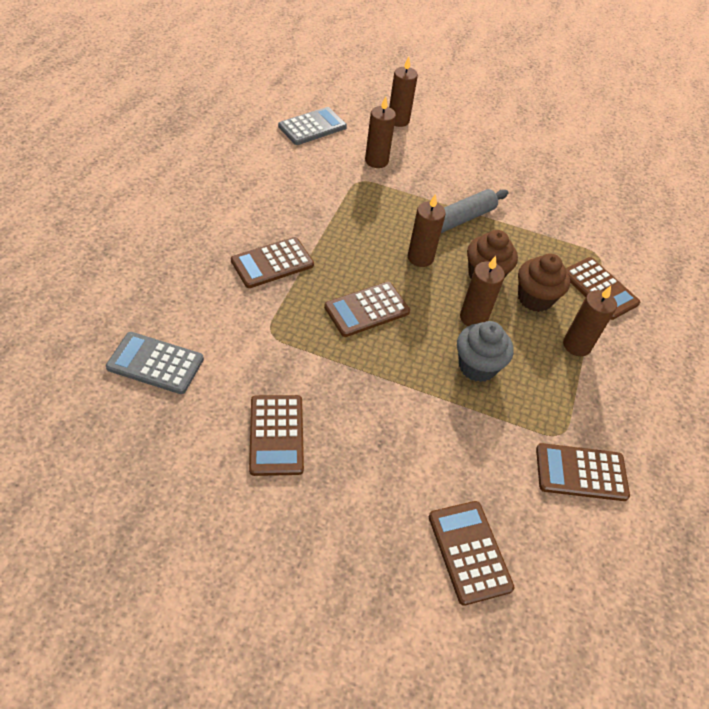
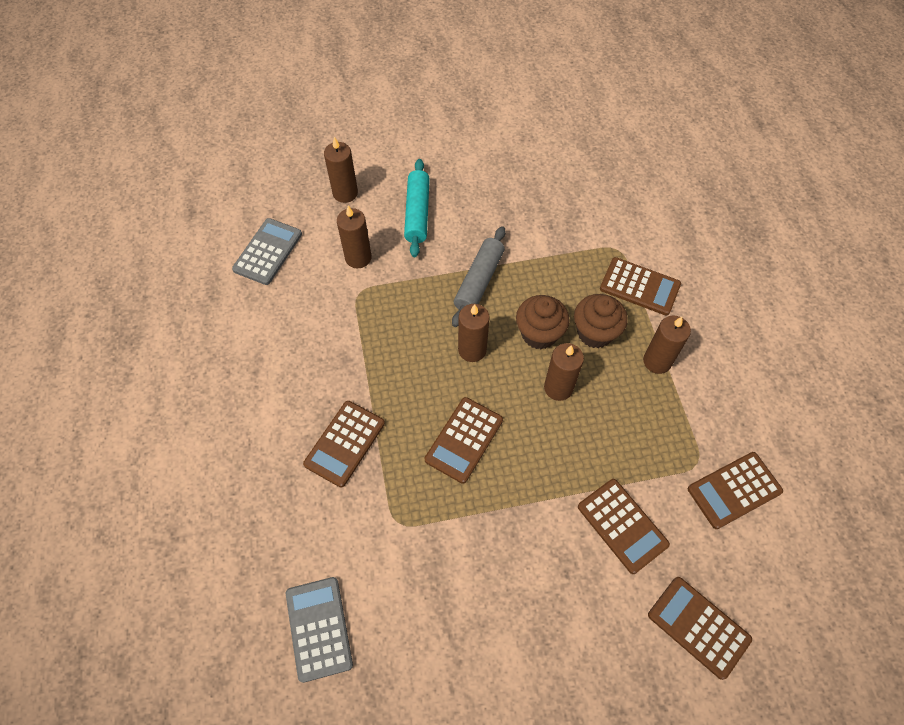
camera: 25 degrees left, 10 degrees up
grey calculator [106,332,204,394] -> grey calculator turned 90 degrees clockwise [286,577,353,683]
brown calculator [249,395,304,476] -> brown calculator moved to [578,479,670,574]
grey cupcake [457,321,513,382] -> none
none -> turquoise rolling pin [404,159,430,257]

